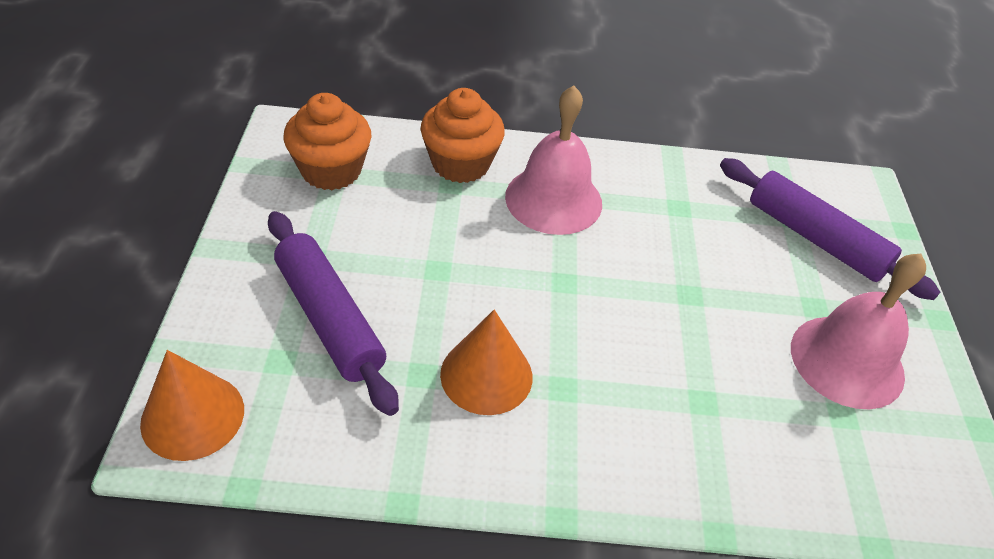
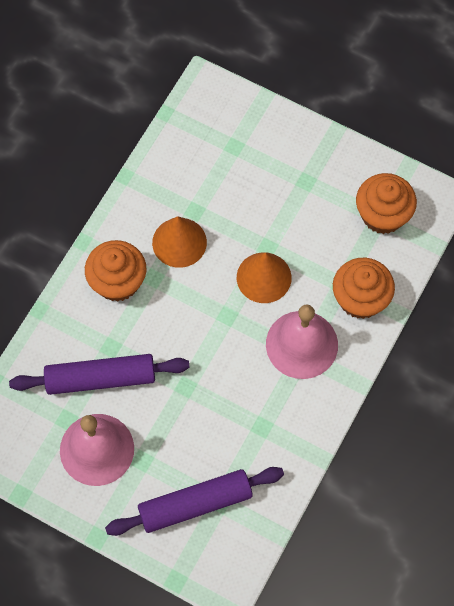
camera: 120 degrees right, 20 degrees up
orange cone [140,350,244,461] -> orange cone moved to [237,252,292,303]
purple rolling pin [268,211,399,416] -> purple rolling pin moved to [9,354,190,395]
none -> orange cupcake [85,240,146,302]

